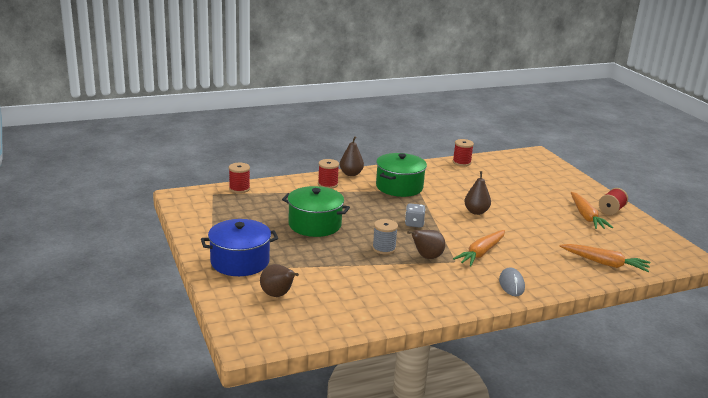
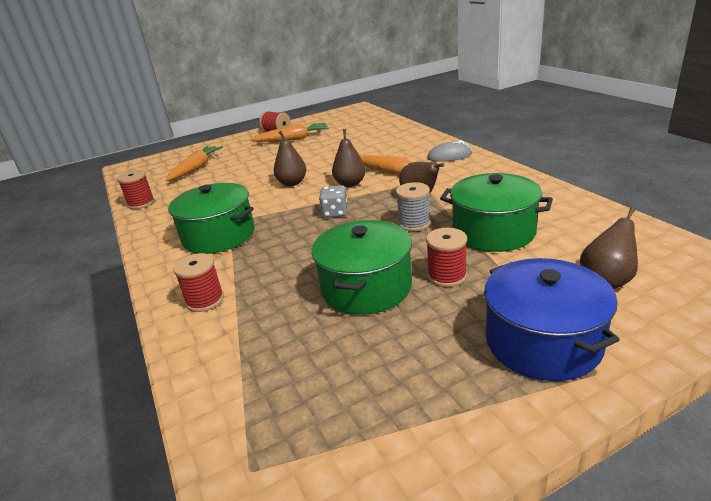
camera: 90 degrees left, 5 degrees up
red spool [229,163,250,193] -> red spool moved to [426,228,467,287]
brown pear [340,136,364,176] -> brown pear moved to [332,129,366,187]
orange carrot [559,244,650,272] -> orange carrot moved to [165,146,223,181]
none -> green pot [440,173,553,252]

